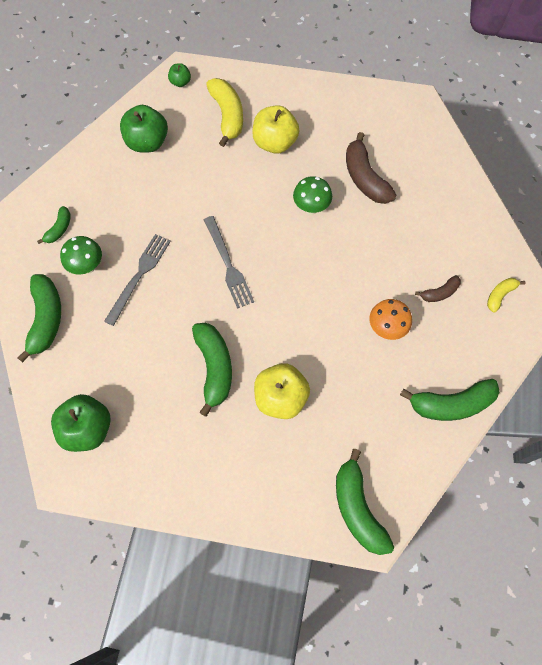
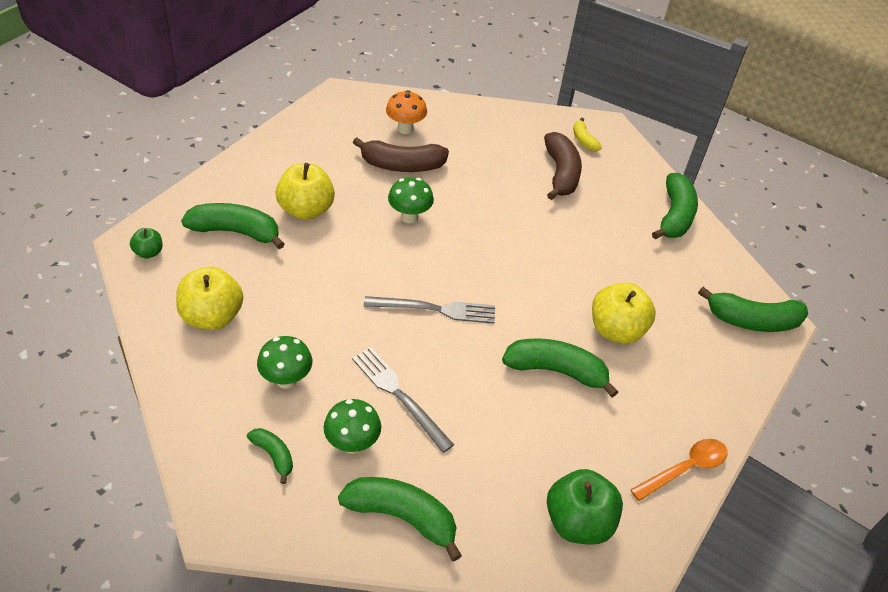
camera: 70 degrees left, 20 degrees down
green apple [120,105,168,152] -> yellow apple [176,267,243,330]
yellow banana [206,78,243,147] -> green banana [181,203,285,249]
orange mushroom [369,299,412,340] -> orange mushroom moved to [386,90,427,134]
brown banana [415,275,461,302] -> brown banana [544,132,582,200], size x1.87
none -> green mushroom [257,336,312,389]
none -> orange spoon [630,439,728,501]

